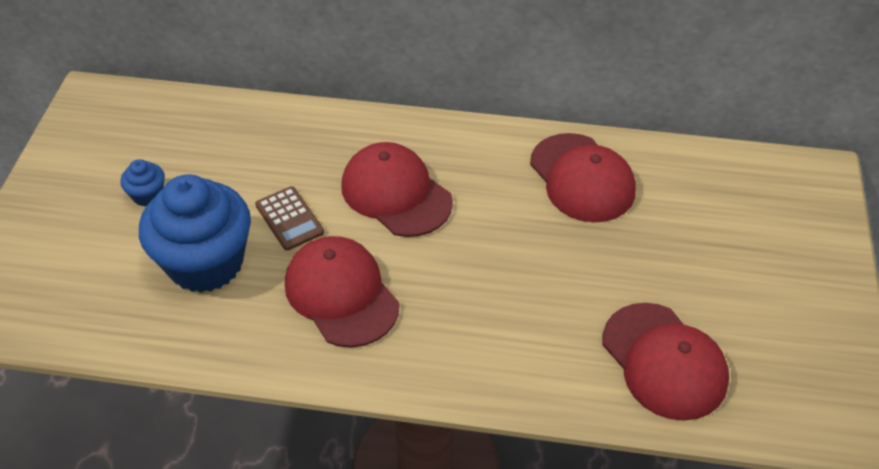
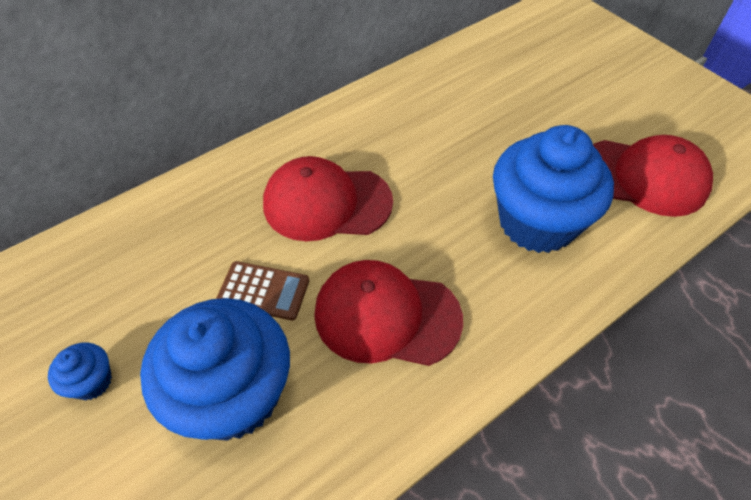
camera: 45 degrees left, 5 degrees up
red cap [530,133,636,222] -> none
none -> blue cupcake [493,125,614,253]

